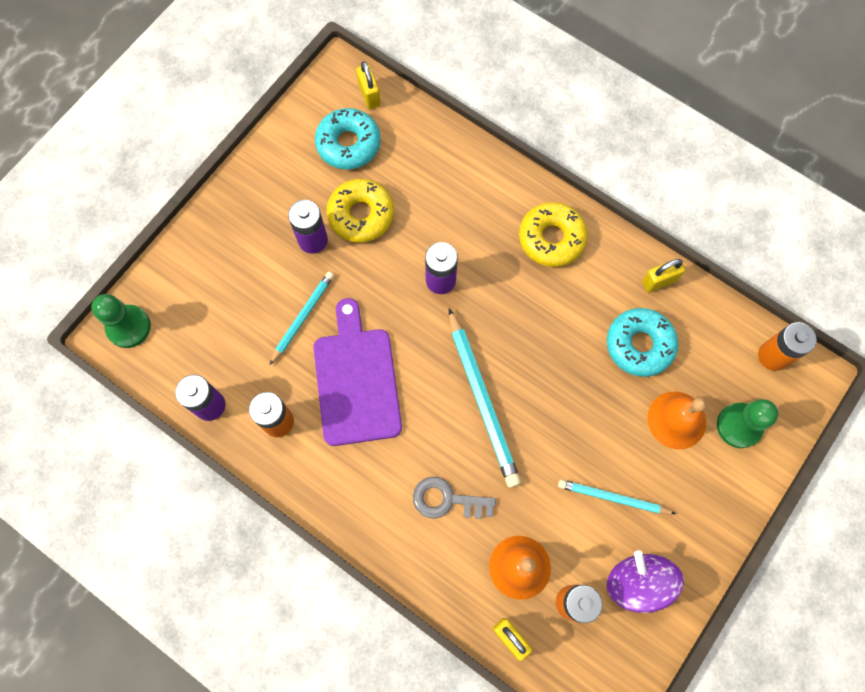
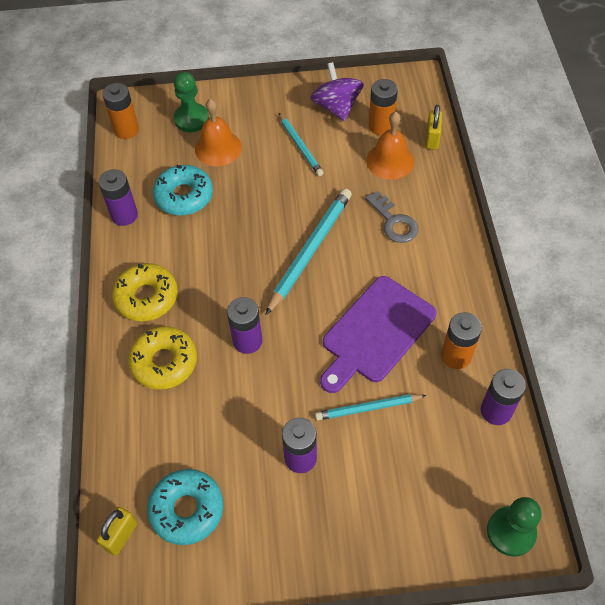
camera: 130 degrees left, 15 degrees down
yellow donut [327,179,394,242] -> yellow donut moved to [128,326,197,390]
purple spinning top [606,550,684,613] -> purple spinning top turned 135 degrees clockwise [310,62,364,121]
yellow padlock [642,259,685,292] -> purple battery [98,169,138,226]

